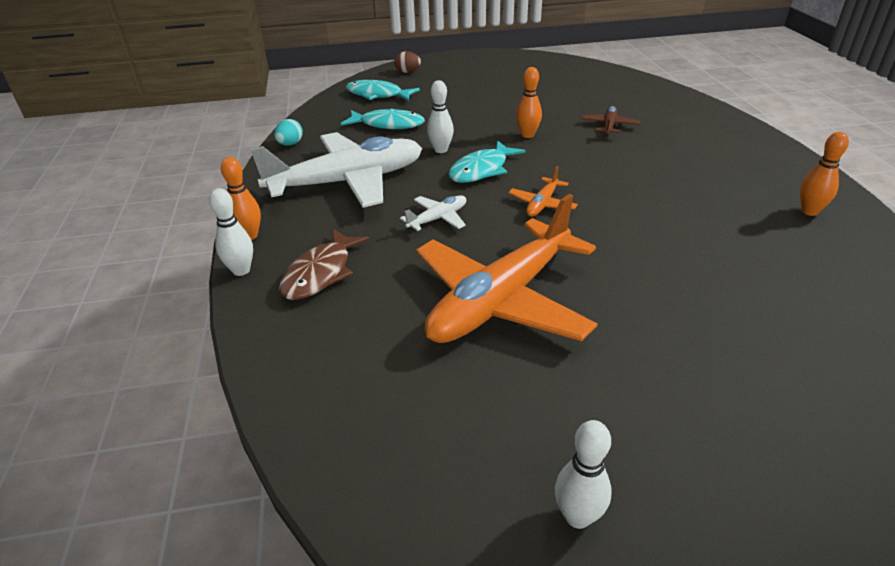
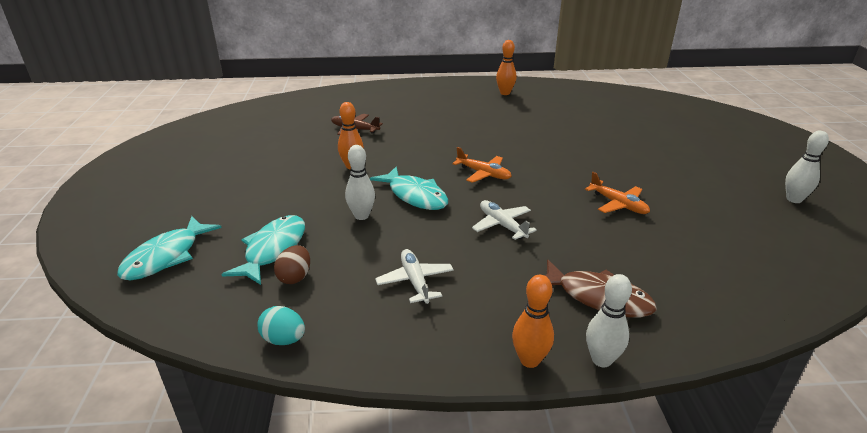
camera: 85 degrees left, 5 degrees down
white plane [250,132,422,208] -> white plane [375,249,454,304], size x0.42
brown egg [394,51,421,73] -> brown egg moved to [274,245,310,284]
orange plane [416,194,598,343] -> orange plane [585,172,650,214], size x0.42

